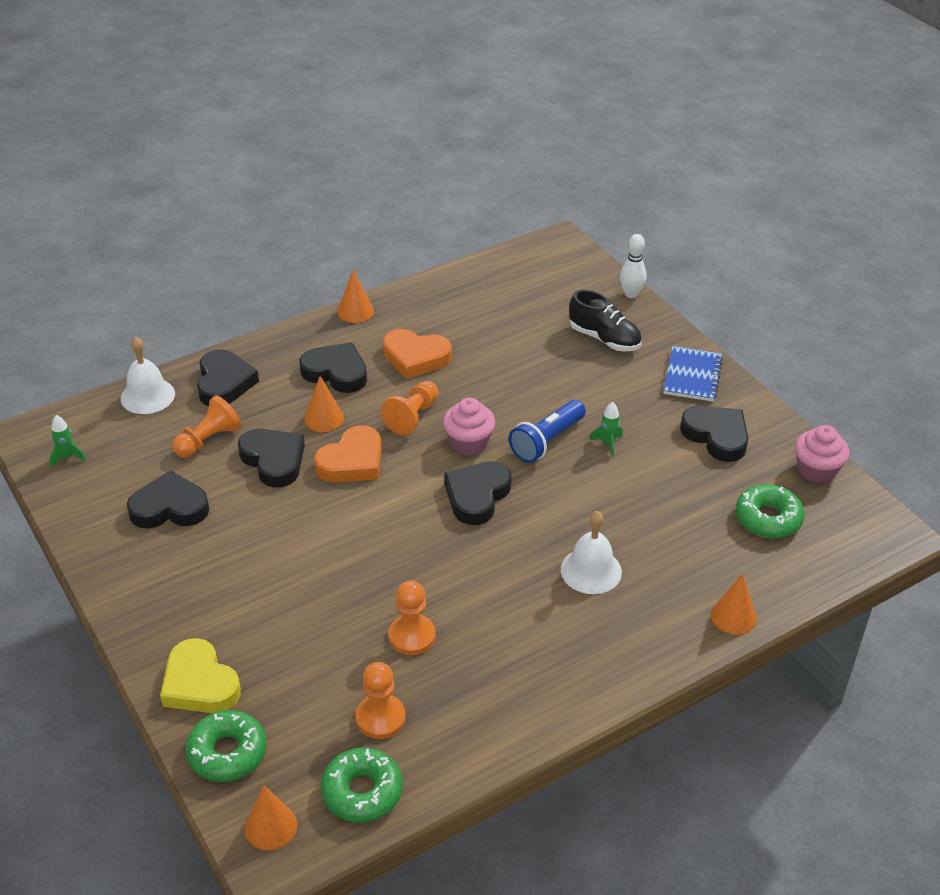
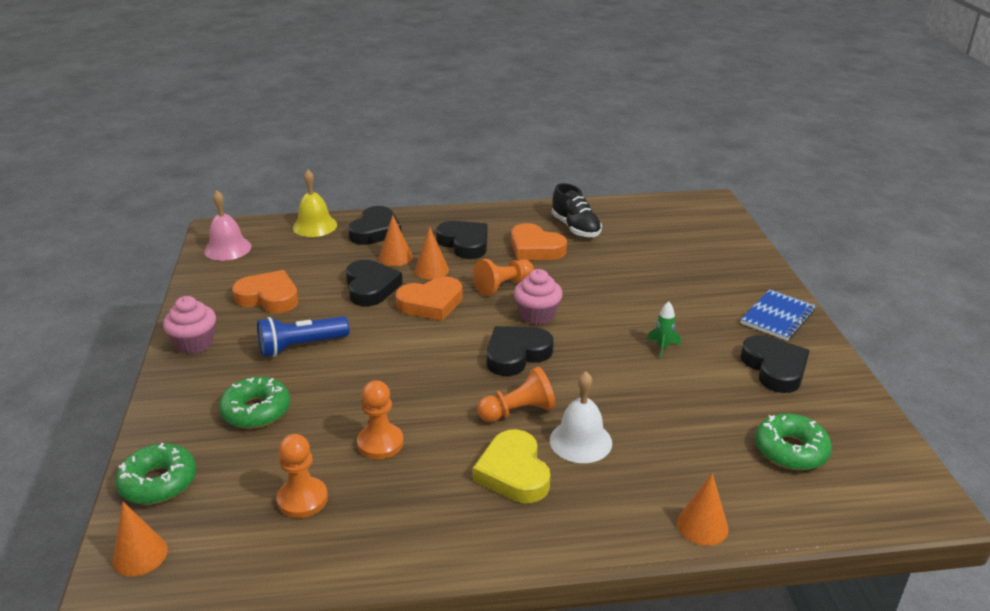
camera: 25 degrees right, 10 degrees down
green rocket [50,415,86,468] -> pink bell [204,190,252,261]
white bell [121,337,175,414] -> yellow bell [293,170,337,237]
black heart [127,470,210,529] -> orange heart [232,270,299,313]
yellow heart [160,638,241,713] -> yellow heart moved to [473,429,550,503]
orange pawn [172,395,241,458] -> orange pawn moved to [477,367,555,422]
green donut [321,748,403,823] -> green donut moved to [219,377,290,429]
orange cone [338,270,374,323] -> orange cone moved to [379,215,413,266]
blue flashlight [509,400,586,463] -> blue flashlight moved to [257,316,349,357]
black shoe [569,290,642,351] -> black shoe moved to [552,183,602,238]
white bowling pin [620,234,647,298] -> none
pink cupcake [795,425,849,483] -> pink cupcake moved to [163,296,216,354]

